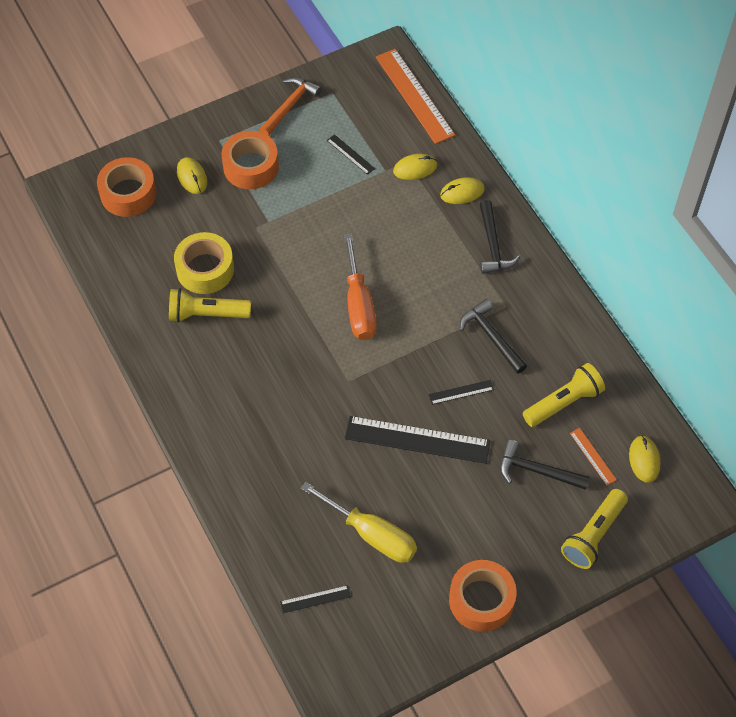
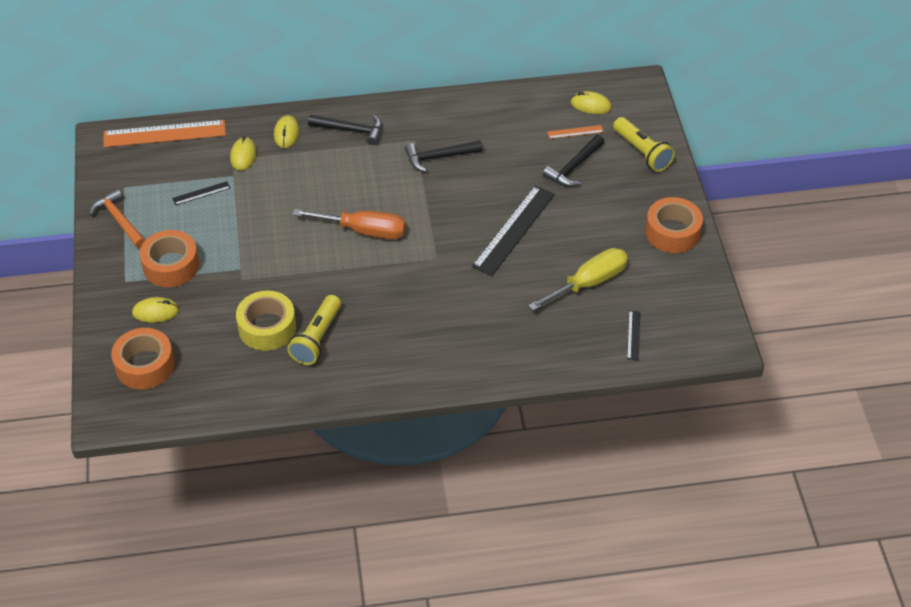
camera: 70 degrees left, 10 degrees down
black ruler [428,380,494,405] -> none
yellow flashlight [523,363,605,427] -> none

